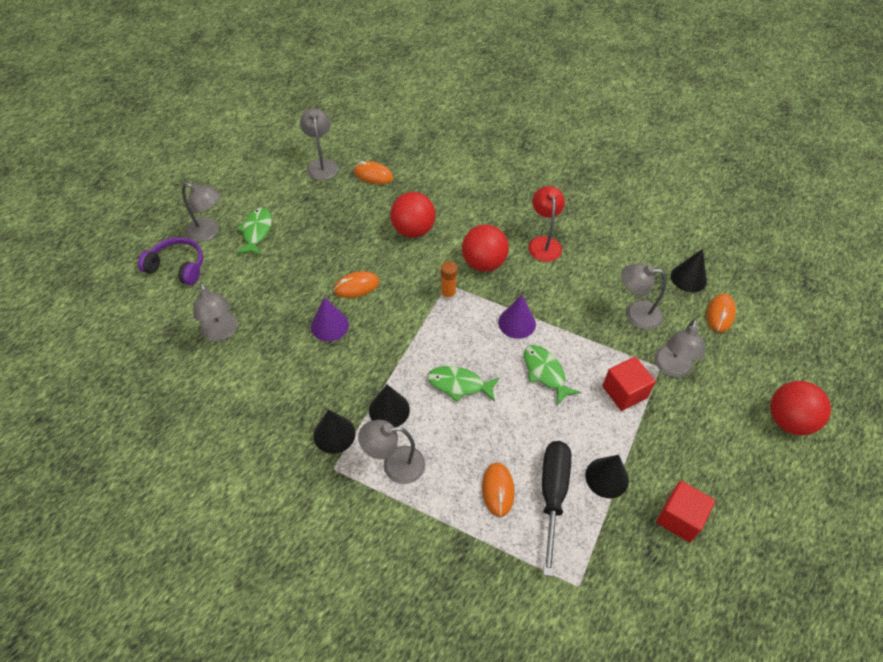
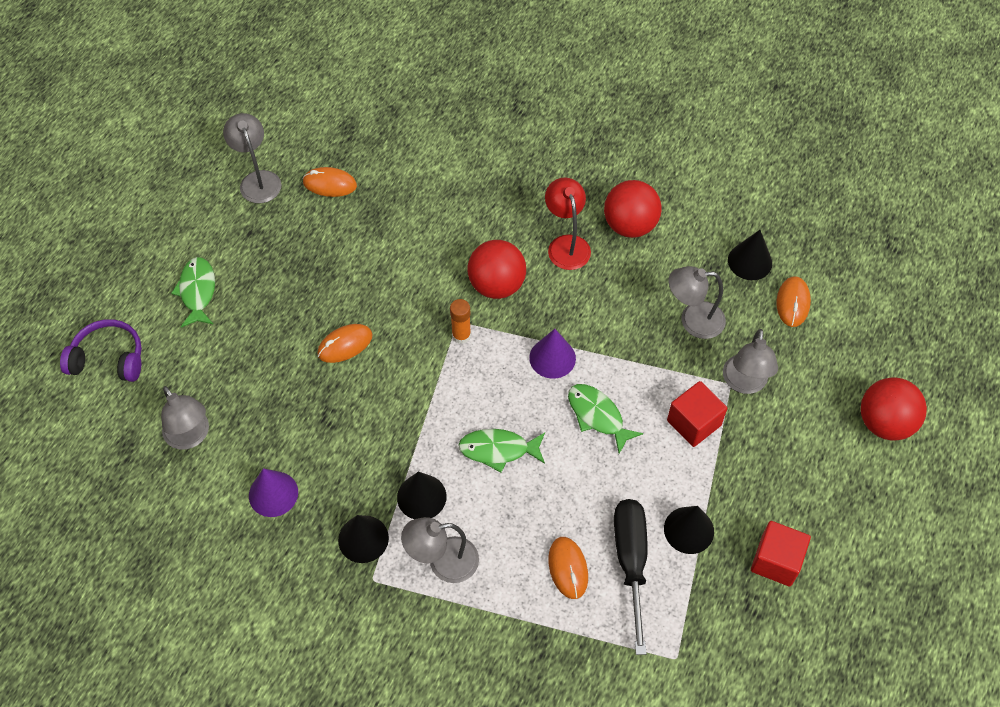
camera: 10 degrees left, 5 degrees up
grey lamp [182,182,220,242] -> none
purple cone [311,297,349,341] -> purple cone moved to [249,468,298,517]
red ball [390,192,436,238] -> red ball moved to [604,180,662,238]

